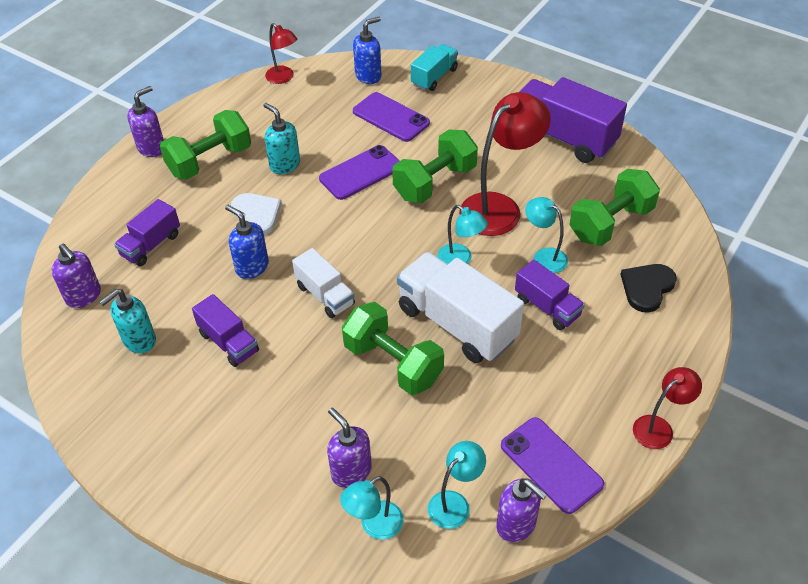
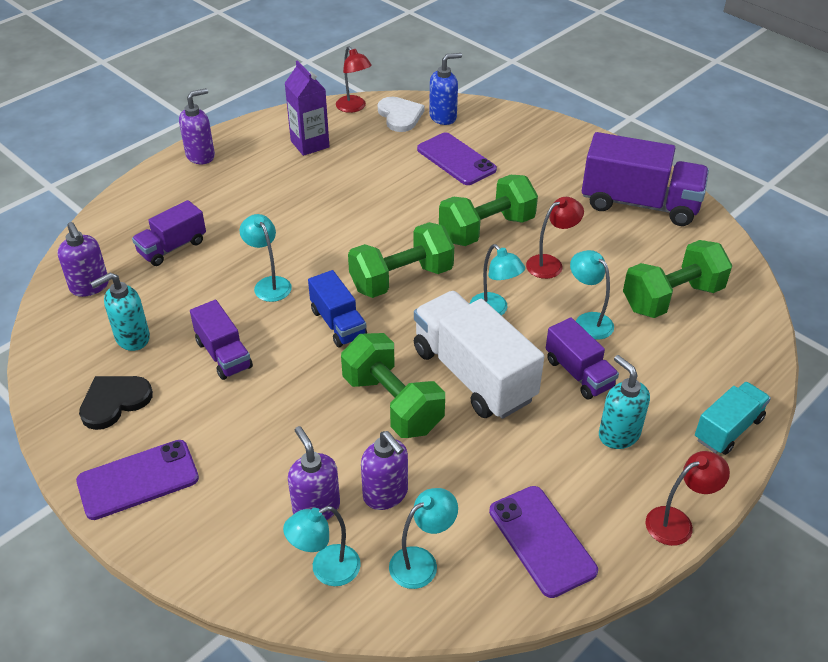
camera: 10 degrees right, 5 degrees down
green dumbbell [160,110,251,180] -> green dumbbell moved to [348,222,454,298]
blue soap dispenser [225,205,269,279] -> turquoise lamp [240,214,292,302]
white heart [231,193,282,235] -> white heart moved to [378,97,425,132]
turquoise soap dispenser [263,103,300,174] -> turquoise soap dispenser moved to [599,355,650,449]
white truck [292,248,355,318] -> blue truck [308,270,367,347]
purple phone [319,145,400,200] -> purple phone moved to [76,440,199,520]
turquoise truck [411,44,458,91] -> turquoise truck moved to [695,382,771,455]
red lamp [459,92,551,236] -> red lamp [526,197,584,279], size x0.54
purple soap dispenser [496,478,547,542] -> purple soap dispenser moved to [361,431,408,510]
purple truck [519,77,627,163] -> purple truck turned 150 degrees clockwise [582,132,709,226]
black heart [620,264,677,313] -> black heart moved to [79,376,153,430]
none -> purple carton [284,60,330,156]

